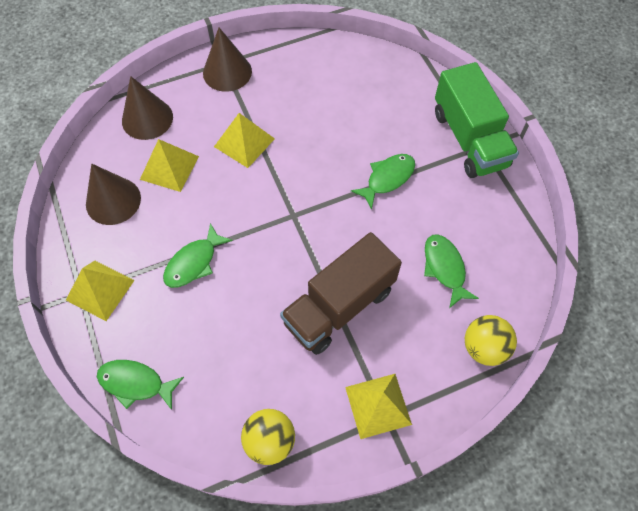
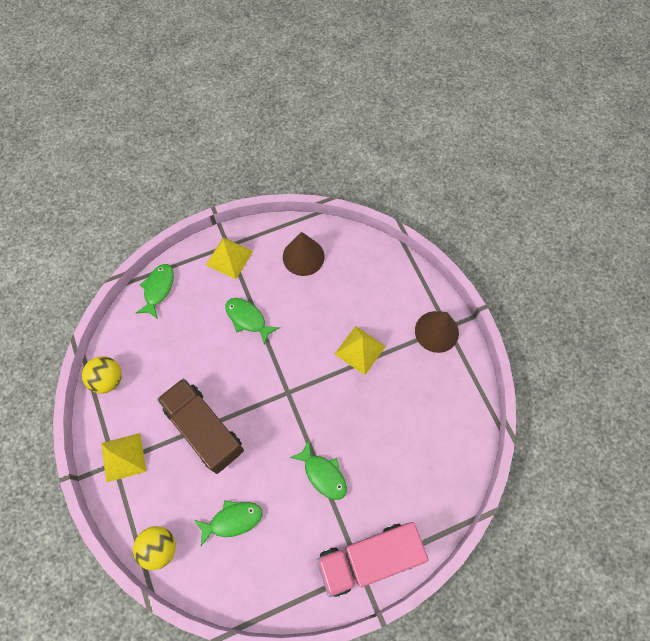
camera: 90 degrees right, 5 degrees up
brown cone [122,76,173,140] -> none
yellow pyramid [140,139,199,192] -> none
green truck [435,62,519,178] -> pink truck [317,522,428,597]

